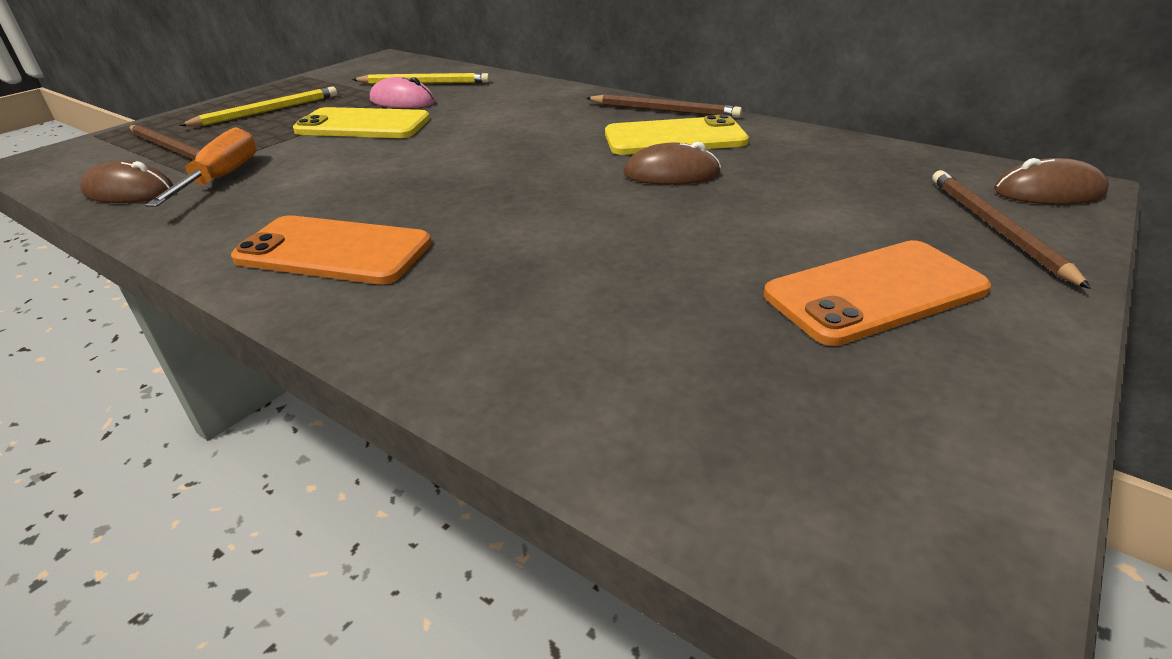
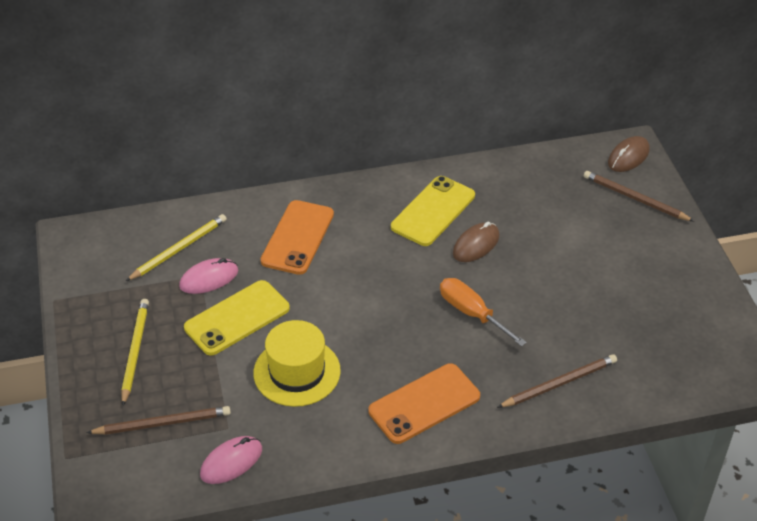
camera: 50 degrees left, 10 degrees up
brown mouse [80,161,173,203] -> pink mouse [200,436,262,484]
orange screwdriver [145,127,257,207] -> orange screwdriver moved to [440,278,527,347]
brown pencil [586,94,742,118] -> brown pencil moved to [497,354,617,408]
orange phone [764,240,991,346] -> orange phone moved to [260,200,334,275]
none -> yellow hat [253,320,341,407]

